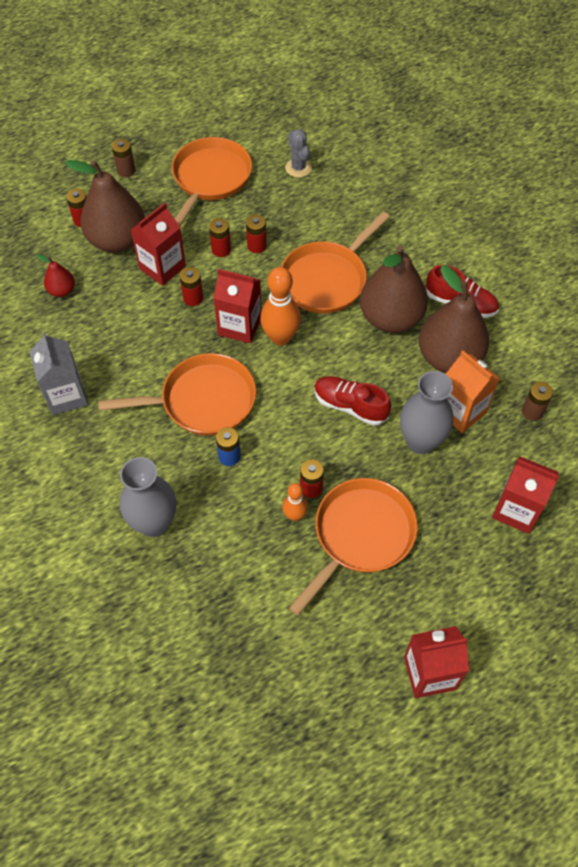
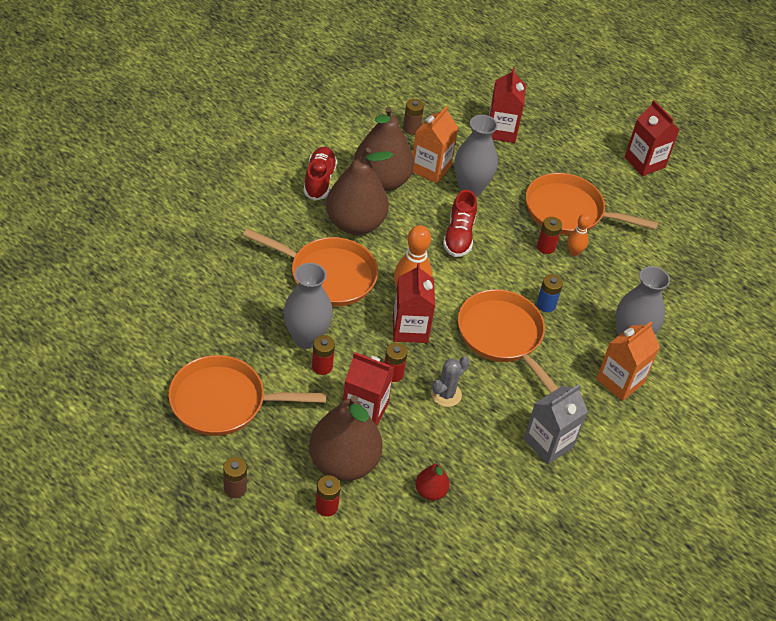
camera: 115 degrees left, 10 degrees down
red battery [246,214,267,253] -> grey vase [283,263,333,349]
grey cactus [285,129,312,178] -> grey cactus moved to [431,356,470,407]
none -> orange carton [596,322,660,401]

